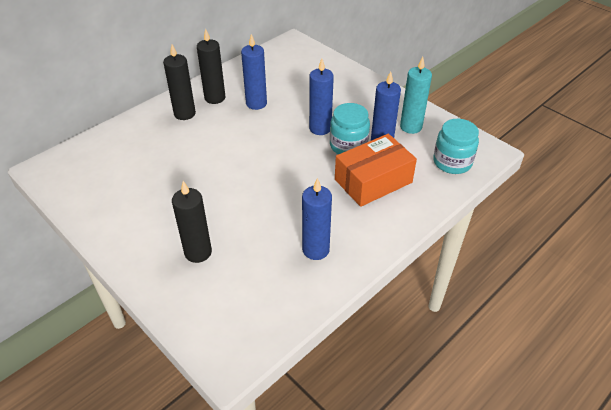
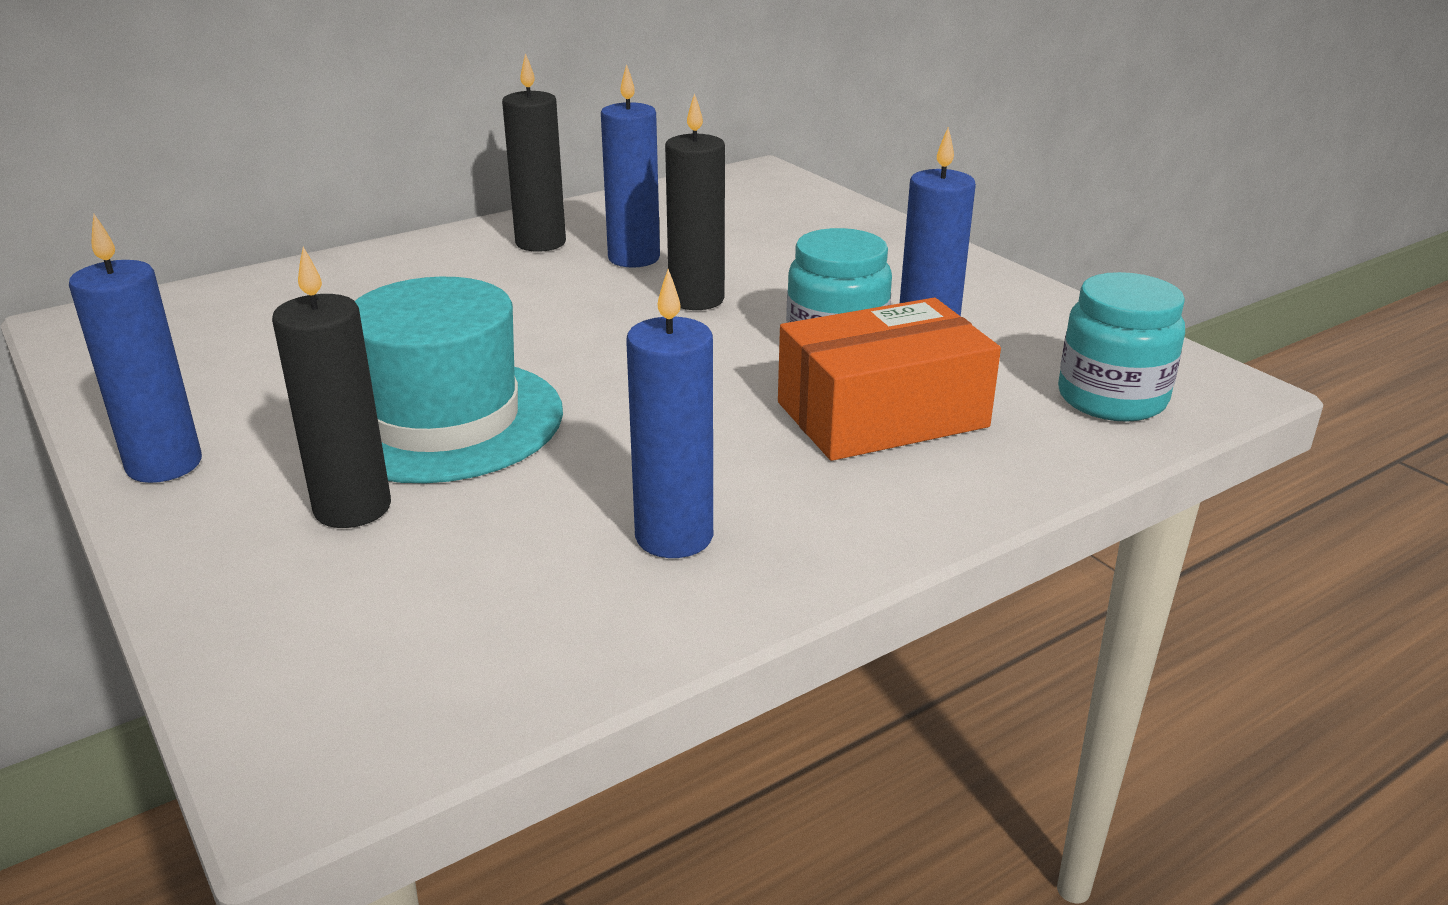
camera: 10 degrees right, 15 degrees down
black candle [163,45,196,120] -> black candle moved to [665,93,725,310]
blue candle [309,59,334,135] -> blue candle moved to [69,214,202,483]
turquoise candle [400,57,432,134] -> none
none -> turquoise hat [355,277,563,483]

